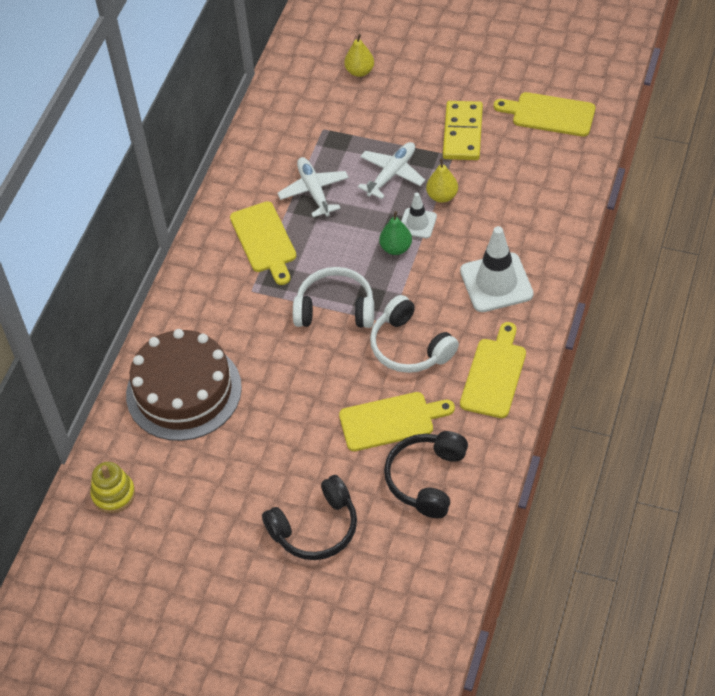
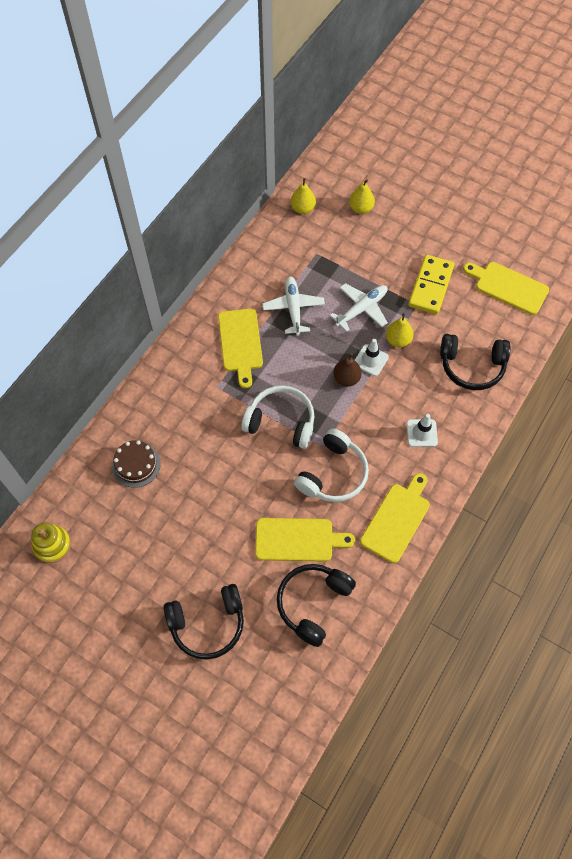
camera: 10 degrees right, 10 degrees up
brown cake [126,329,242,441] -> brown cake [112,440,161,488], size x0.49
white headphones [370,295,459,373] -> white headphones turned 120 degrees counterclockwise [294,428,369,502]
green pear [379,211,412,255] -> brown pear [333,353,362,387]
white traffic cone [460,226,534,312] -> white traffic cone [407,414,438,447], size x0.55
none -> yellow pear [291,178,316,214]
none -> black headphones [440,334,510,390]

